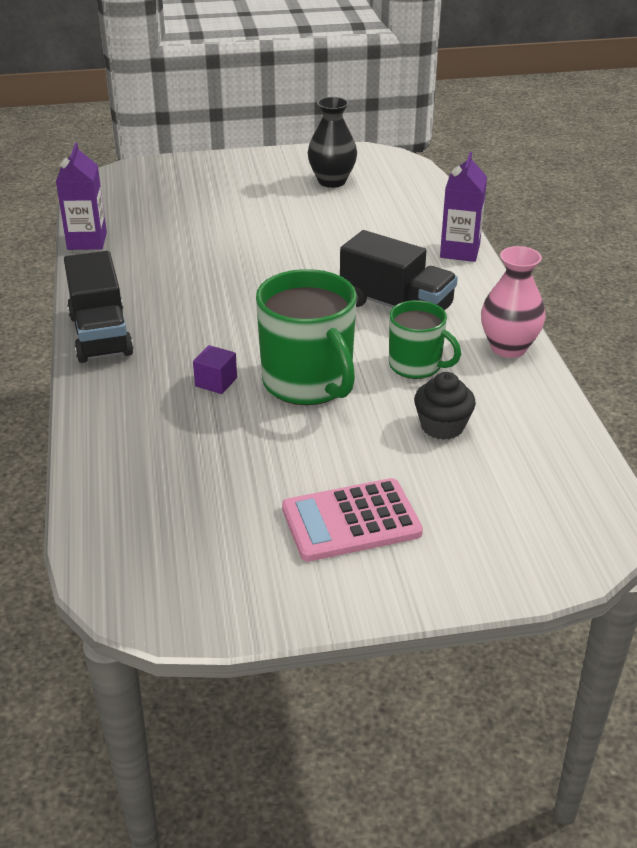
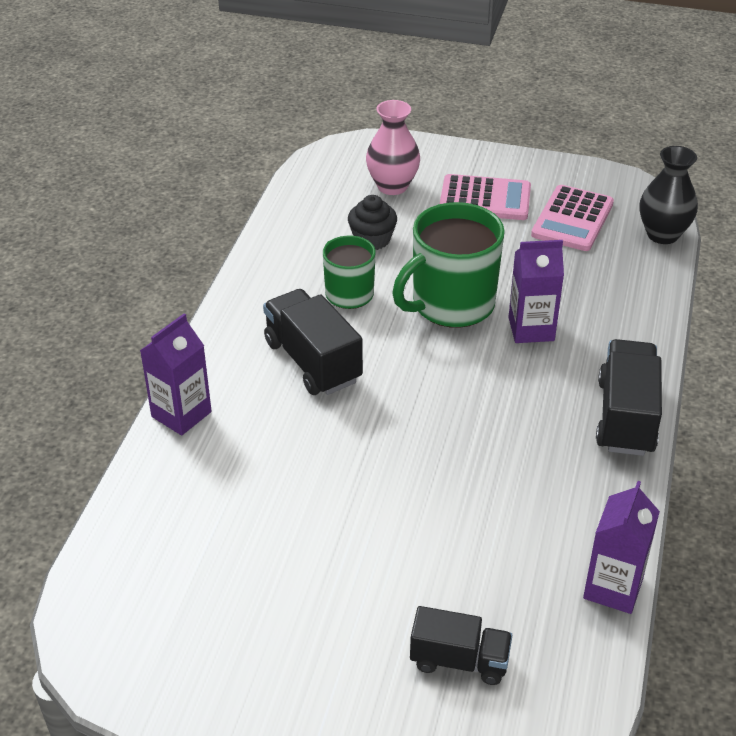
camera: 155 degrees left, 5 degrees up
purple cube [193,345,237,394] -> purple carton [509,240,564,343]
green mug [256,269,356,405] -> green mug turned 120 degrees counterclockwise [392,202,505,328]
black vase [308,97,357,188] -> black vase moved to [640,146,698,244]
pink vase [481,246,546,358] -> pink vase moved to [366,100,420,195]
none -> black truck [410,606,512,685]
none -> pink calculator [531,185,614,251]

